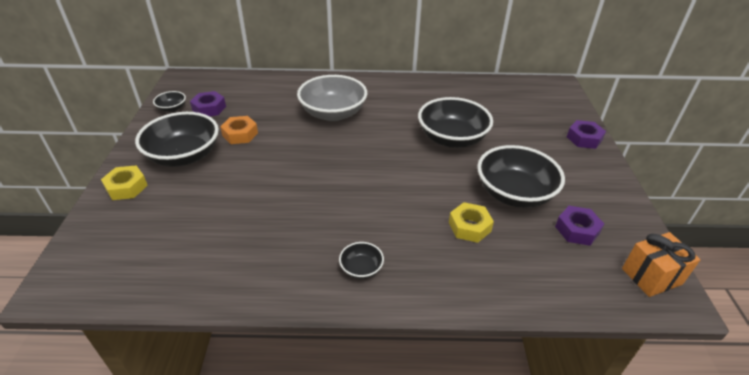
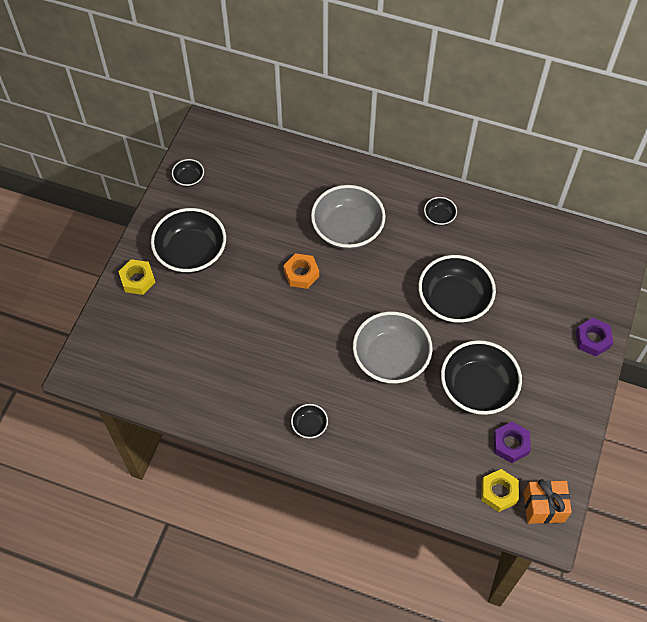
camera: 20 degrees right, 20 degrees up
purple nut [190,91,226,116] -> none
orange nut [220,116,258,144] -> orange nut moved to [283,253,319,289]
yellow nut [449,202,494,243] -> yellow nut moved to [481,469,519,512]
none -> grey bowl [353,311,432,384]
none -> black bowl [424,197,457,226]

